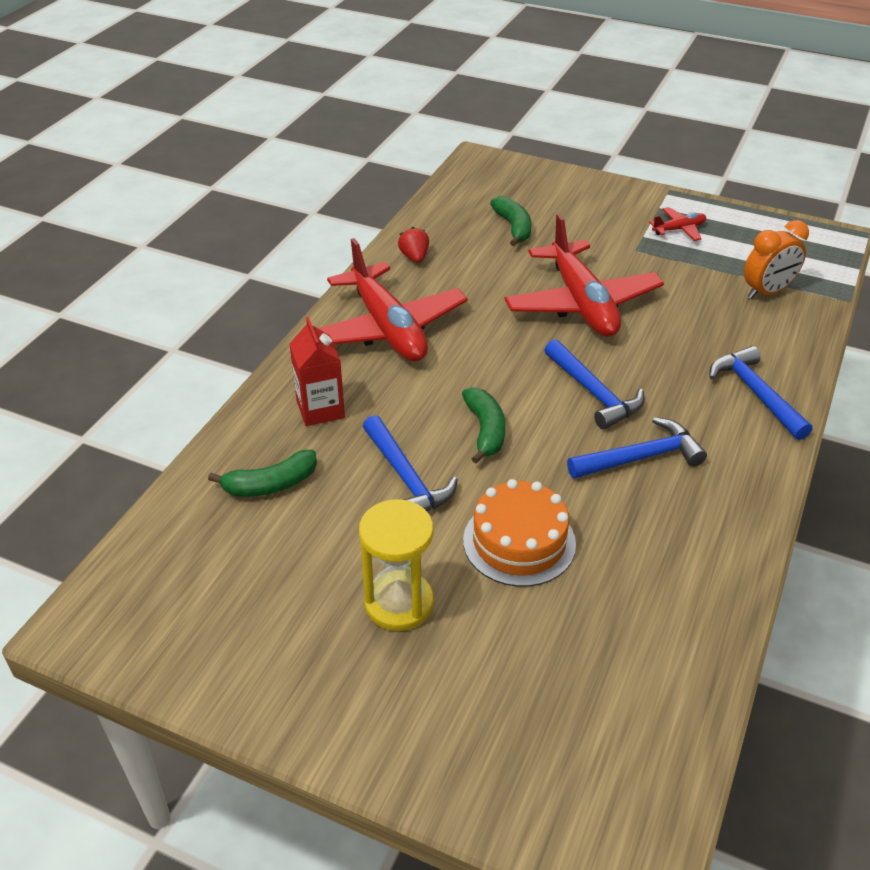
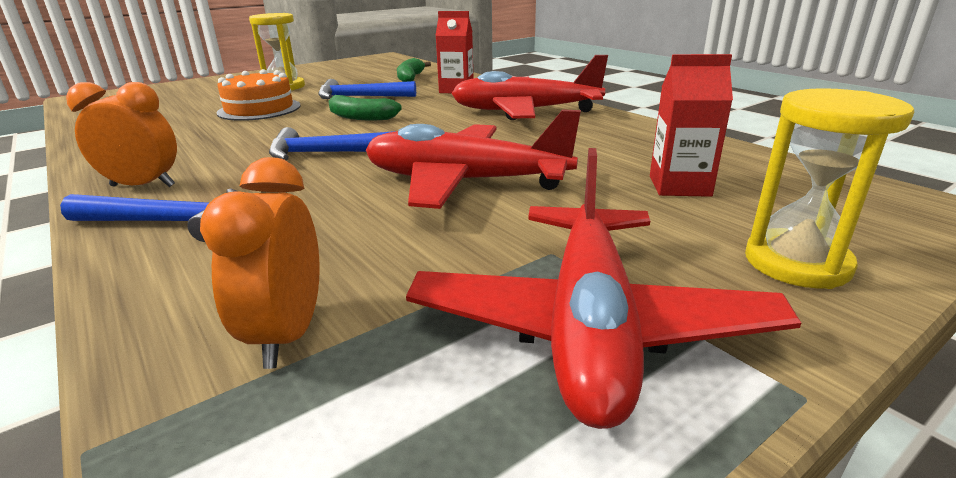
camera: 120 degrees right, 15 degrees down
red strawberry [398,227,429,263] -> none
green banana [490,196,531,246] -> red carton [650,54,733,197]
blue hammer [567,417,707,479] -> none
red plane [649,207,706,241] -> red plane [406,148,801,429], size x2.34
none -> orange clock [66,82,177,187]
none -> yellow hourglass [745,88,914,289]

